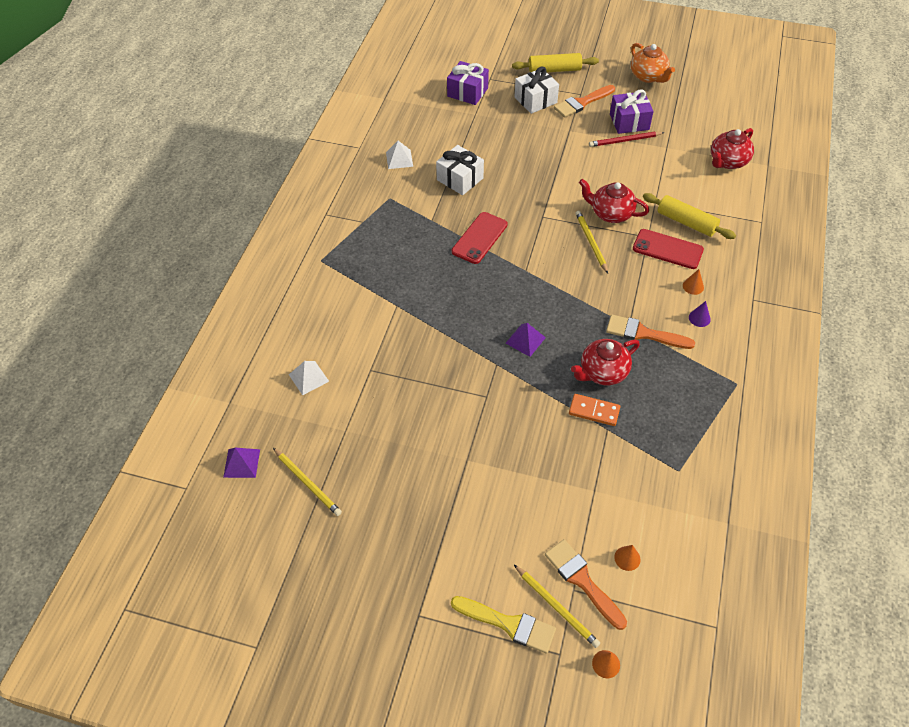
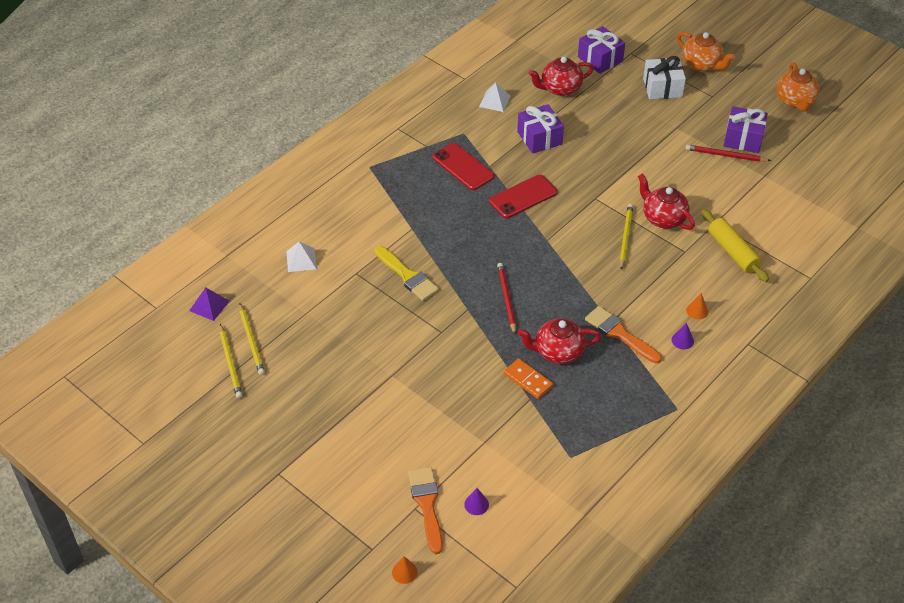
camera: 25 degrees right, 5 degrees down
white gift [436,145,484,195] -> purple gift [517,104,564,154]
yellow brush [451,596,556,654] -> yellow brush moved to [374,246,439,301]
purple pyramid [506,323,546,357] -> red pencil [497,263,516,334]
yellow rolling pin [512,53,599,72] -> orange teapot [677,32,735,71]
yellow pencil [513,564,600,648] -> yellow pencil moved to [219,324,242,398]
orange brush [554,85,615,118] -> none
orange cone [614,545,640,571] -> purple cone [464,488,489,515]
red phone [633,229,704,269] -> red phone moved to [433,143,494,190]
red teapot [711,128,754,169] -> red teapot moved to [528,57,594,96]

